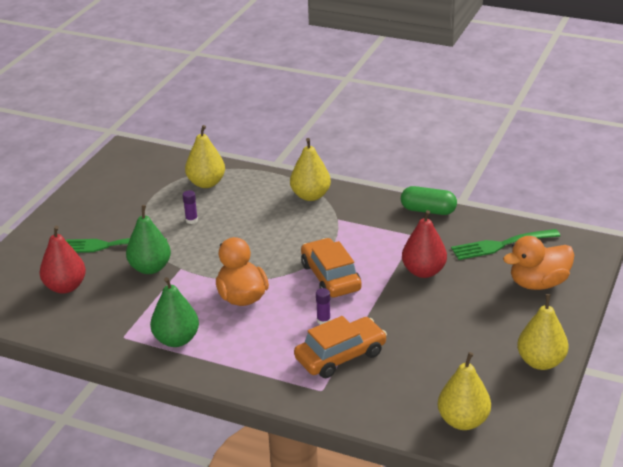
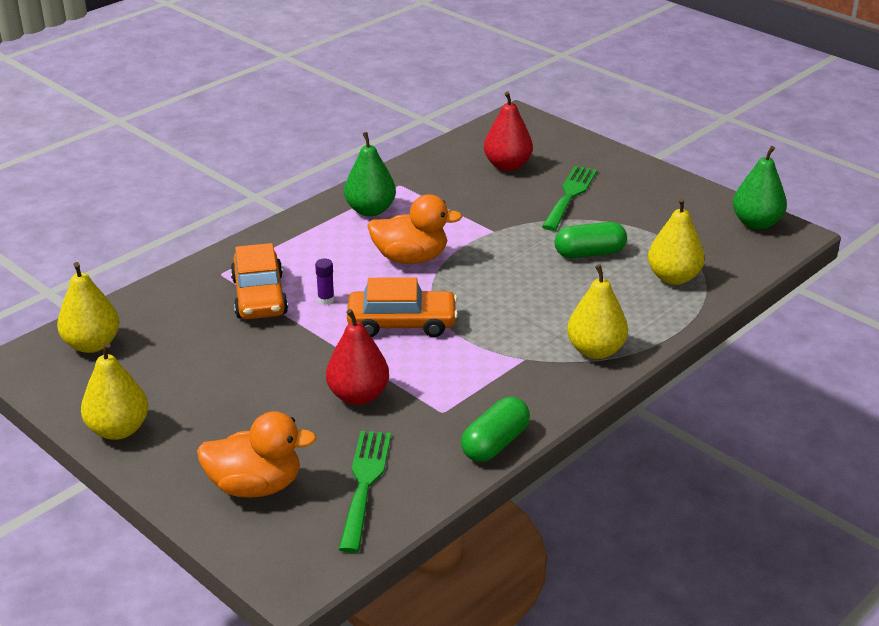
camera: 110 degrees right, 0 degrees up
green pear [126,205,171,274] -> green pear moved to [733,146,787,229]
purple glue stick [183,190,198,224] -> green capsule [555,222,627,258]
orange duck [503,236,574,290] -> orange duck turned 90 degrees clockwise [197,411,317,498]

